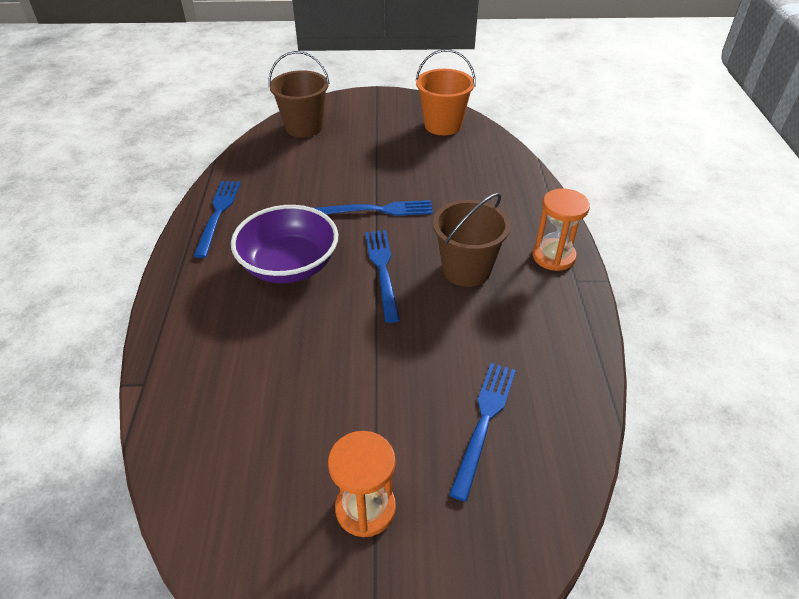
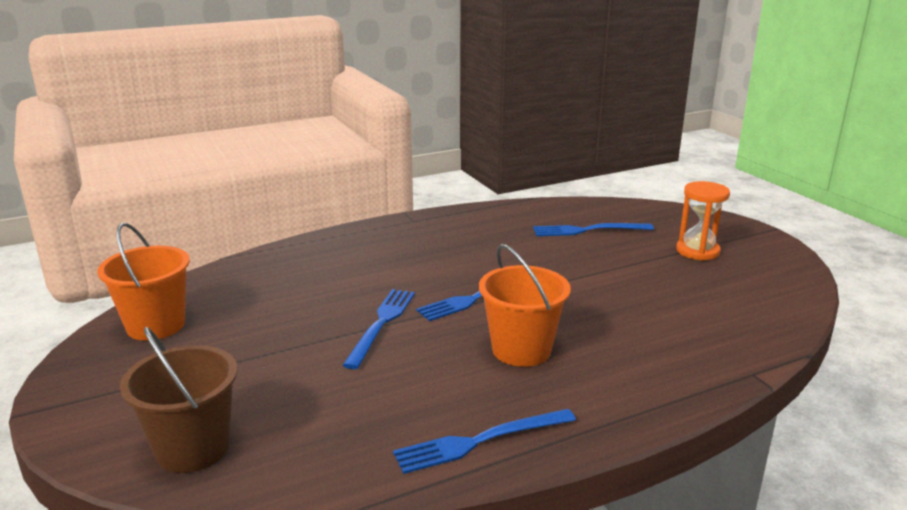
camera: 115 degrees left, 20 degrees down
purple bowl [231,205,338,283] -> orange bucket [479,244,571,367]
blue fork [314,200,433,216] -> blue fork turned 45 degrees clockwise [343,289,415,369]
brown bucket [433,193,510,287] -> none
orange hourglass [532,188,590,271] -> none

